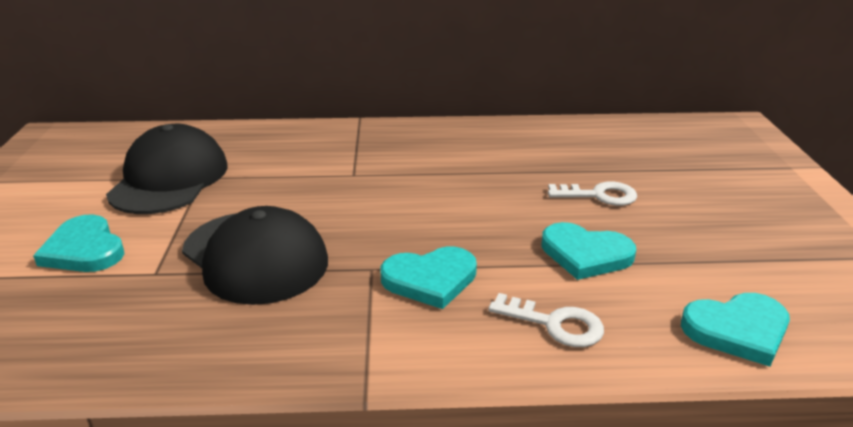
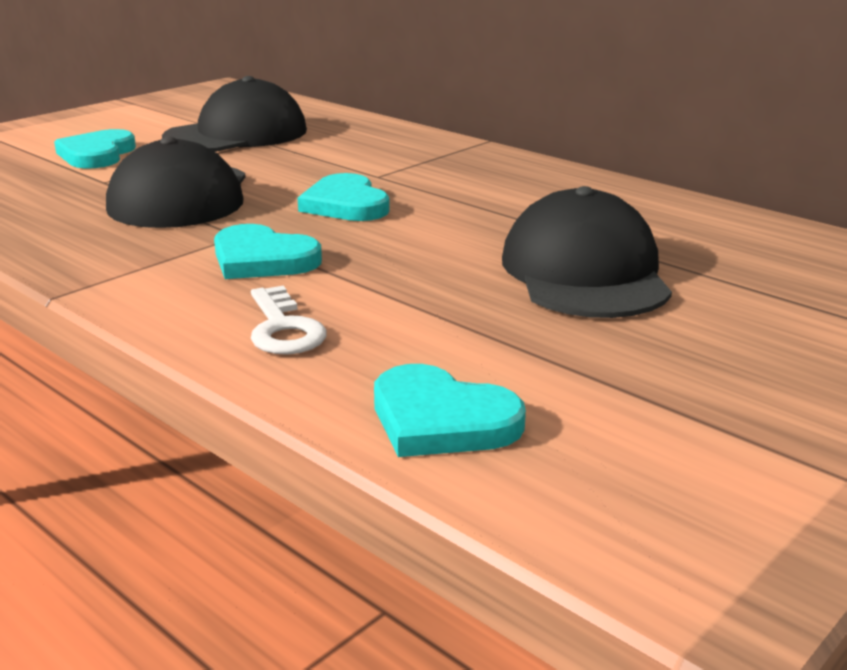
camera: 45 degrees right, 5 degrees down
turquoise heart [541,222,636,280] -> turquoise heart moved to [298,173,390,221]
white key [548,182,637,206] -> black cap [502,186,672,318]

